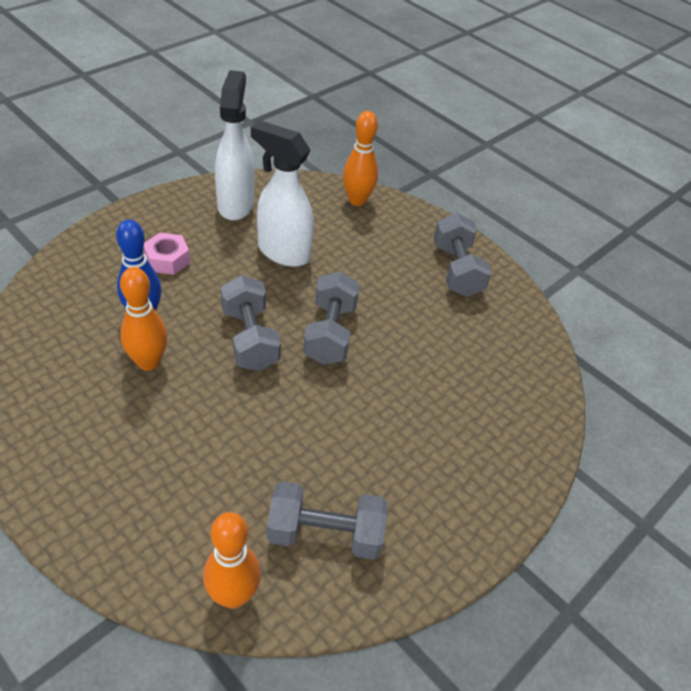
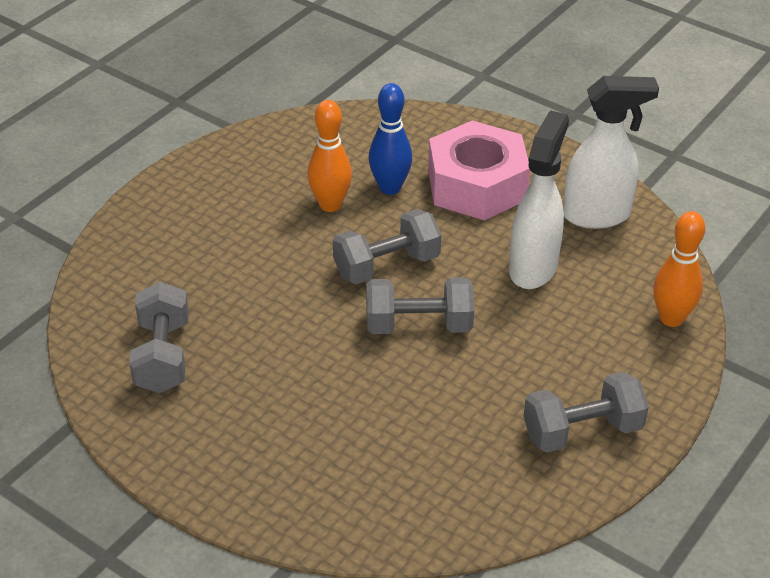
camera: 85 degrees right, 5 degrees down
pink nut [144,233,190,275] -> pink nut [428,121,530,220], size x2.10
orange bowling pin [203,512,261,609] -> none

